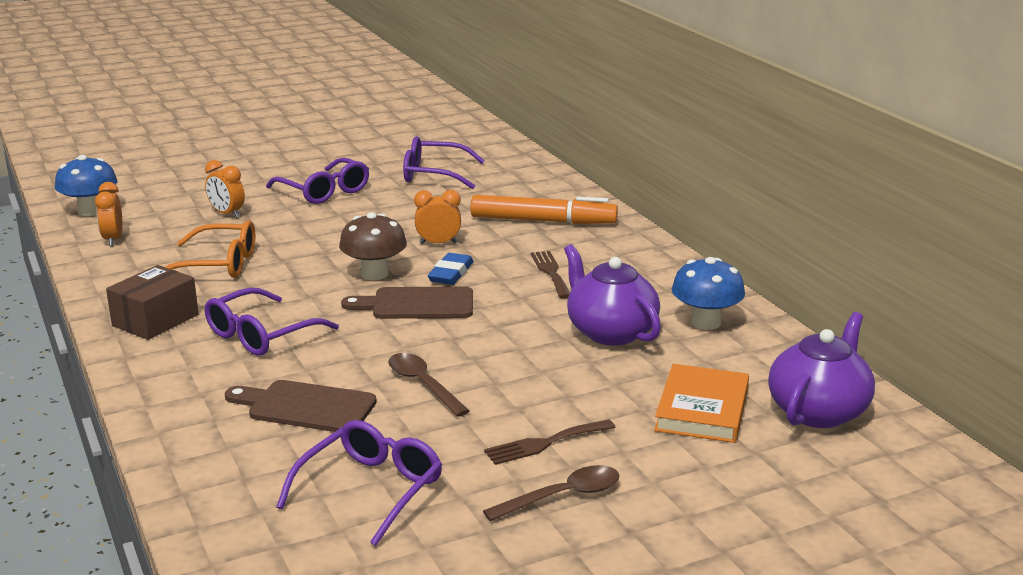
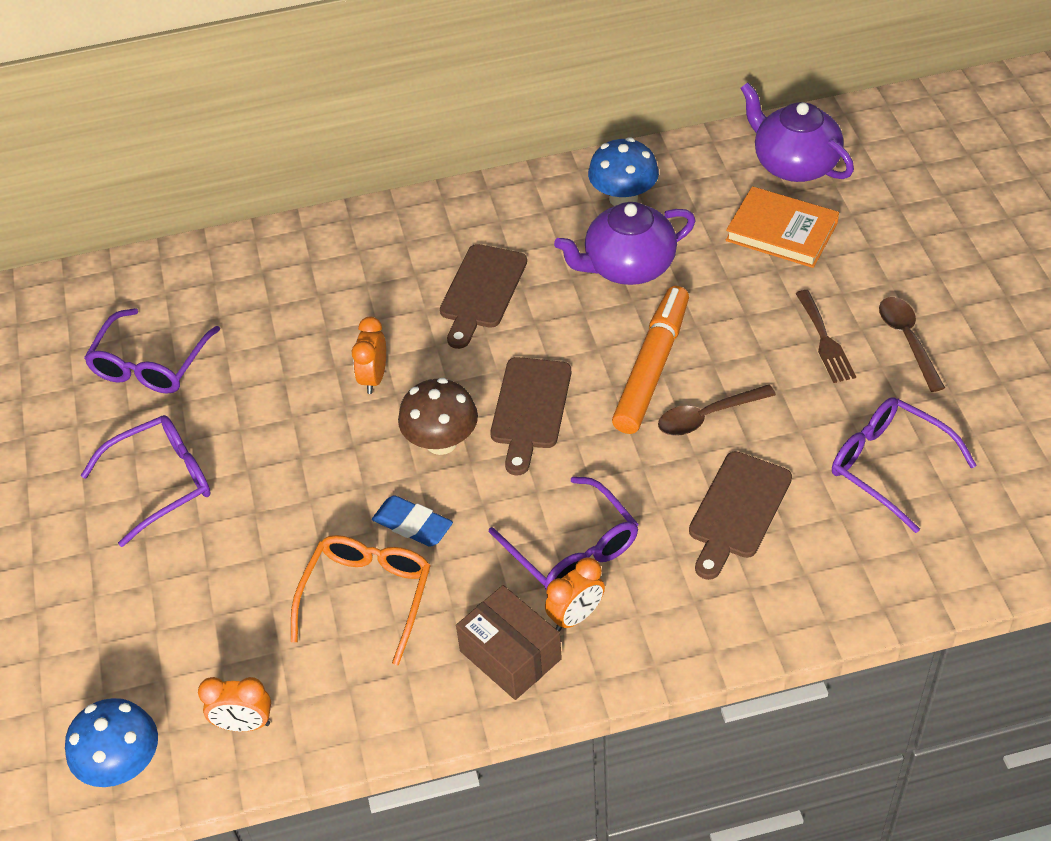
camera: 75 degrees left, 25 degrees up
orange clock [205,160,245,218] -> orange clock moved to [545,557,605,631]
blue eraser [428,253,473,285] -> blue eraser moved to [372,495,453,547]
orange marker [470,195,618,224] -> orange marker moved to [612,286,689,434]
brown fork [531,251,570,298] -> brown cutting board [440,244,527,349]

